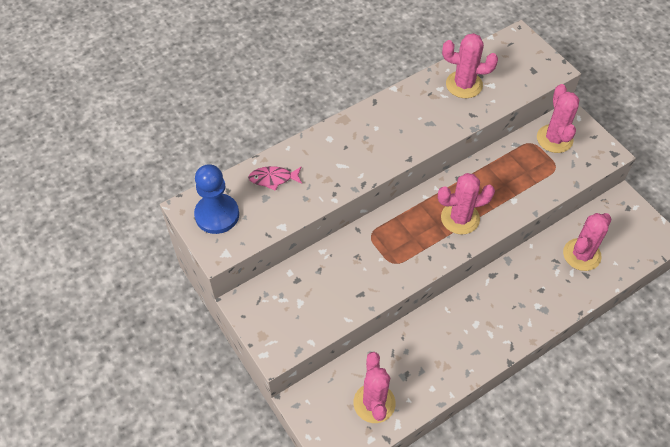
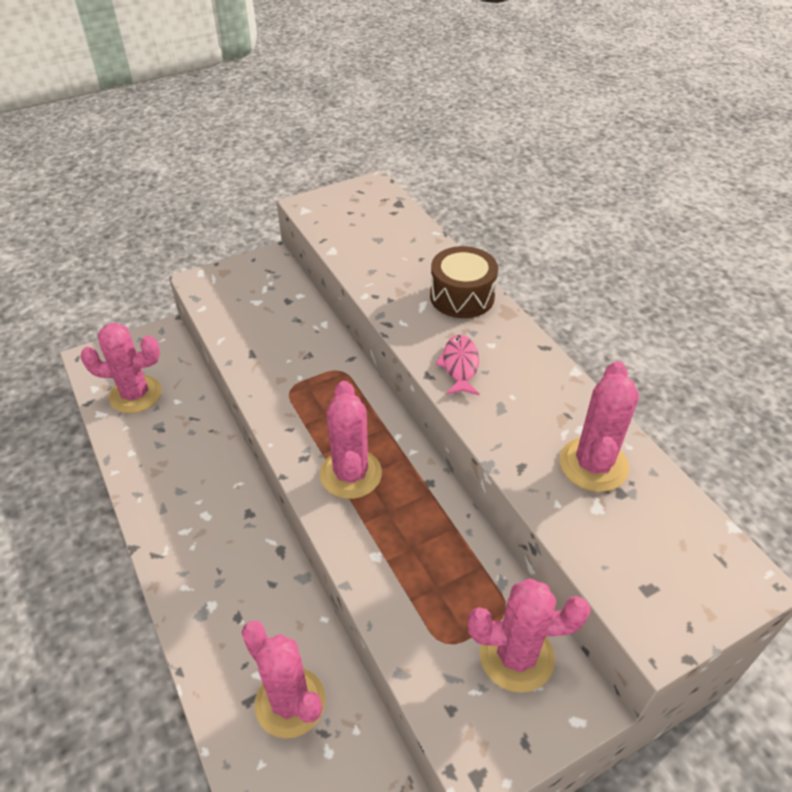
camera: 95 degrees right, 10 degrees down
blue pawn [194,164,239,234] -> none
pink fish [248,166,302,191] -> pink fish moved to [435,335,479,395]
none -> brown drum [430,246,498,318]

